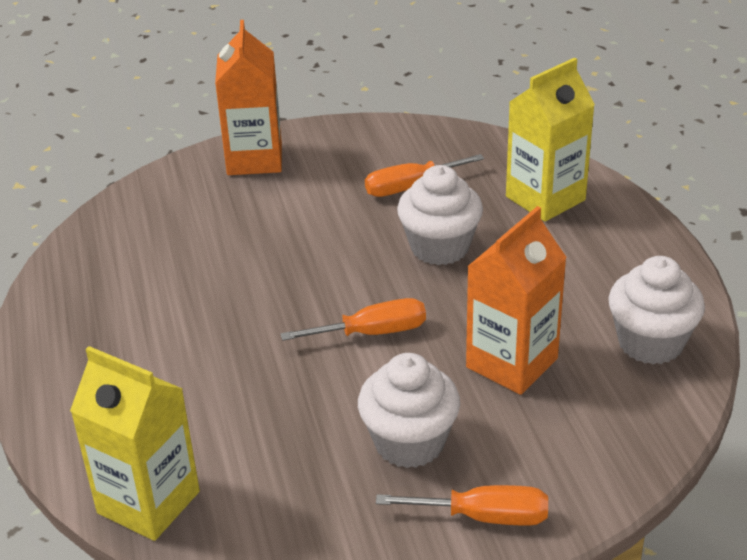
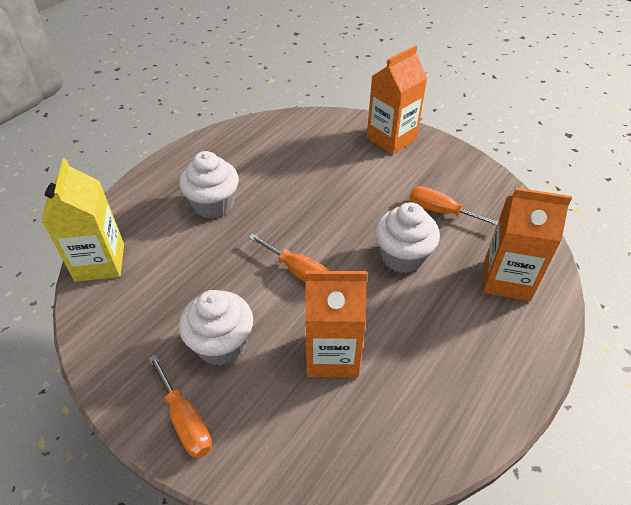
camera: 50 degrees right, 10 degrees up
yellow carton [506,58,595,221] -> orange carton [483,188,572,301]
white cupcake [608,256,705,364] -> white cupcake moved to [179,151,239,219]

